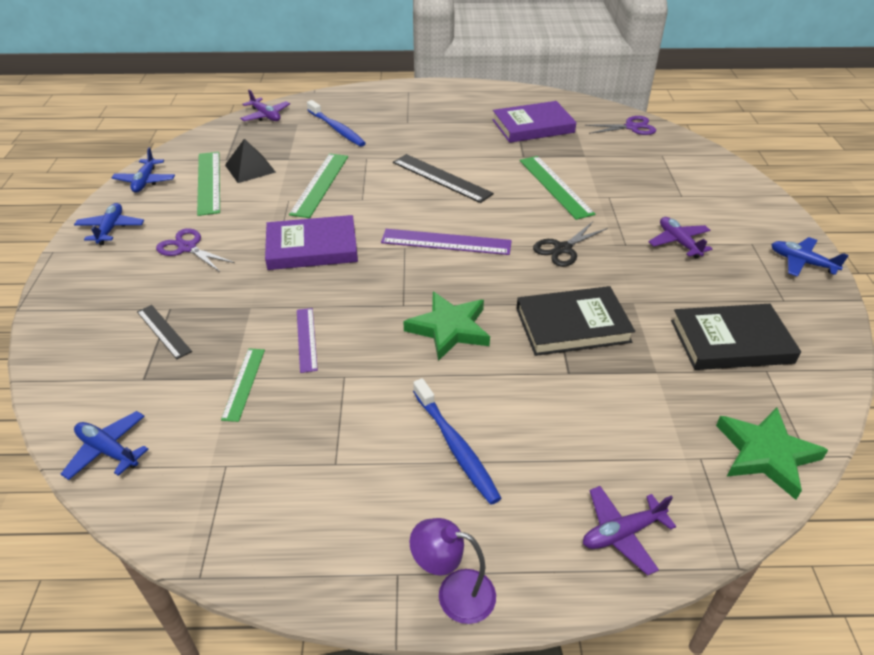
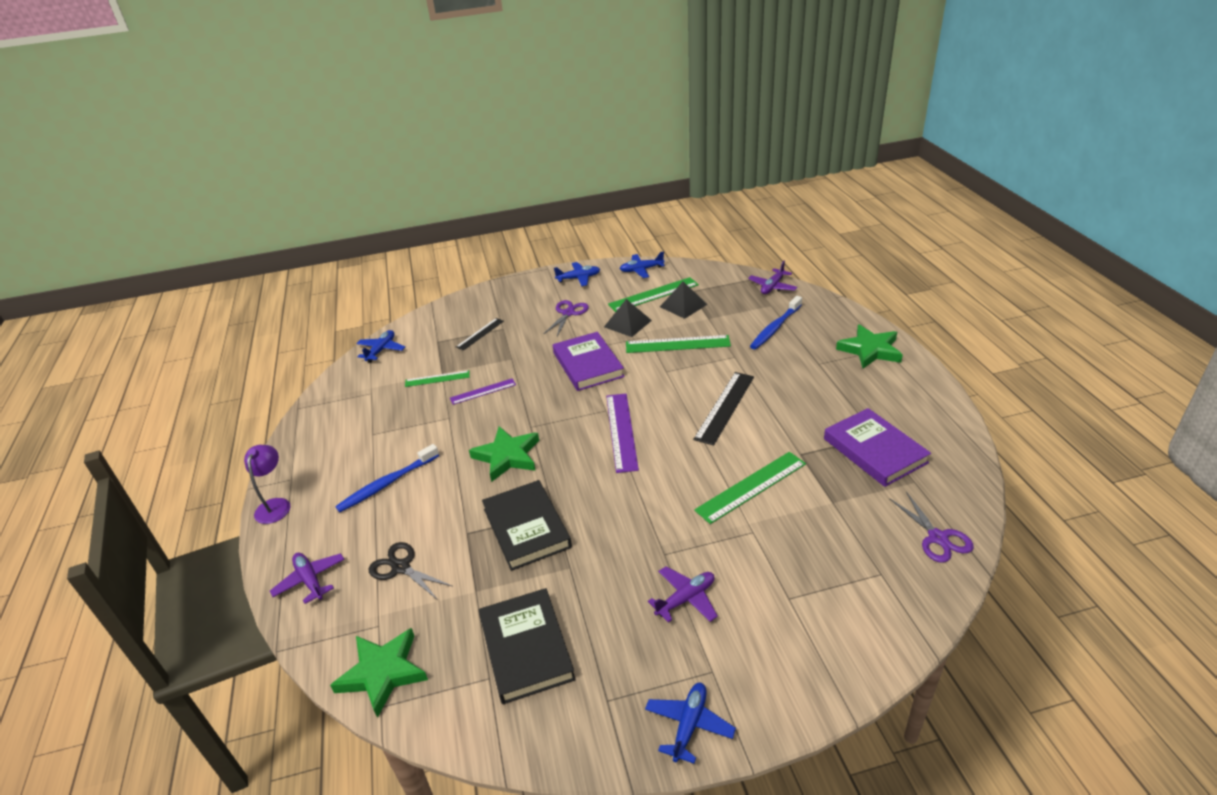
camera: 80 degrees right, 5 degrees down
black scissors [533,222,608,267] -> black scissors moved to [369,542,452,600]
none -> black pyramid [604,299,652,337]
none -> green star [836,325,903,368]

